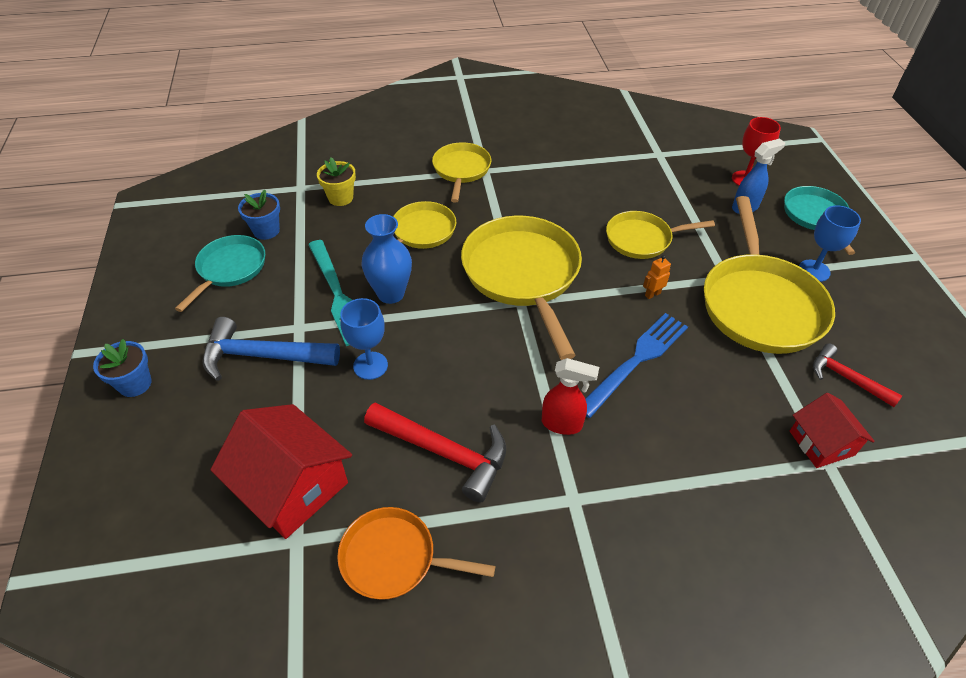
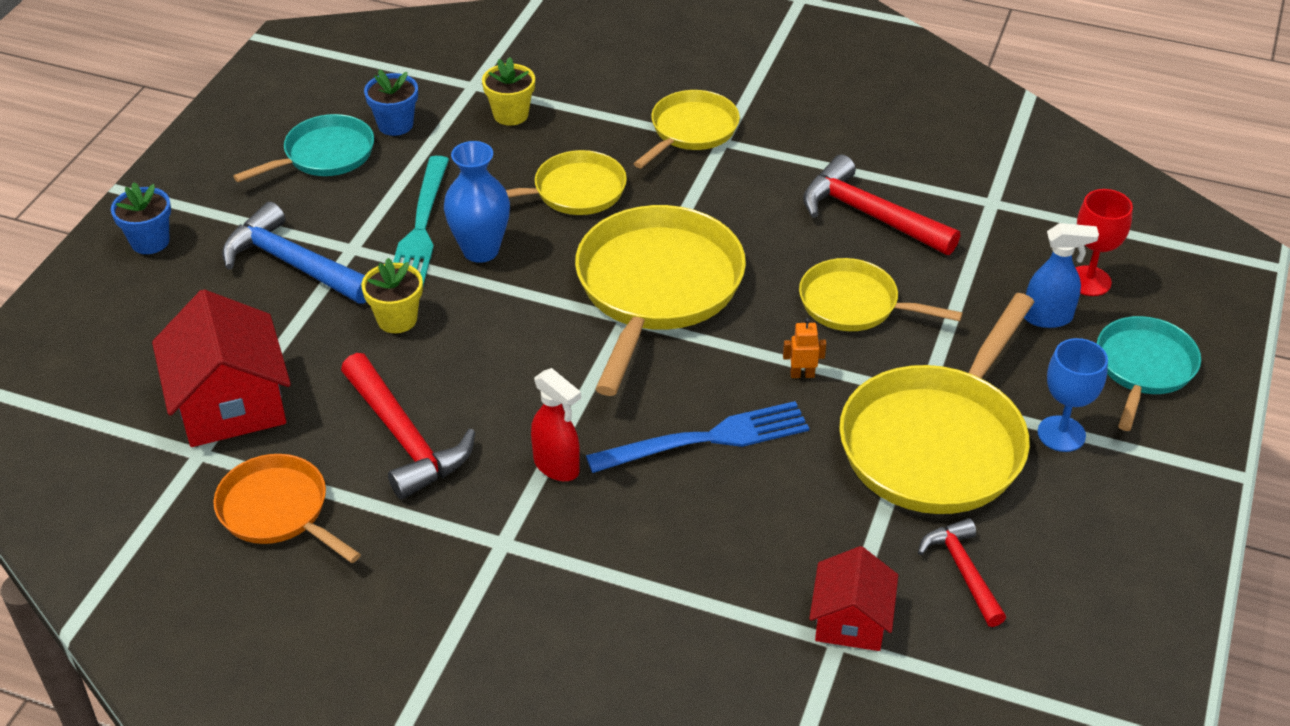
camera: 30 degrees right, 5 degrees down
blue goblet [340,298,388,380] -> yellow flower pot [361,258,423,333]
none -> red hammer [803,155,960,255]

